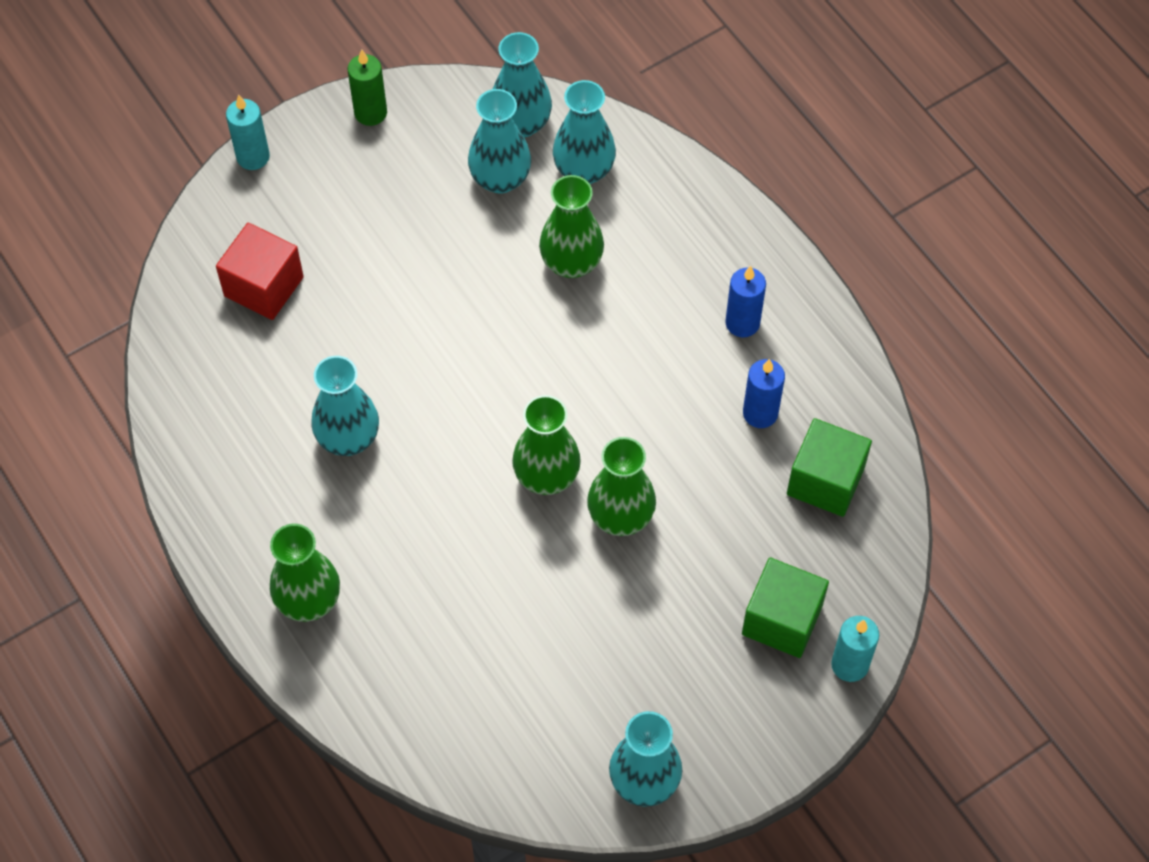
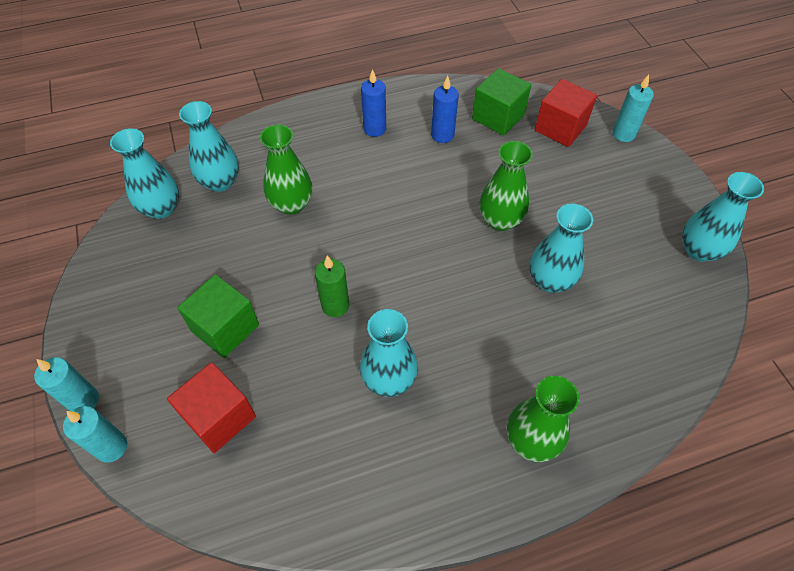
camera: 75 degrees left, 5 degrees down
green candle [348,49,387,126] -> green candle moved to [315,255,349,317]
turquoise vase [468,89,531,193] -> turquoise vase moved to [529,204,593,293]
green vase [512,395,581,495] -> none
green cube [742,558,829,658] -> green cube moved to [177,274,259,358]
none -> turquoise candle [63,406,127,463]
none -> red cube [535,79,597,147]

